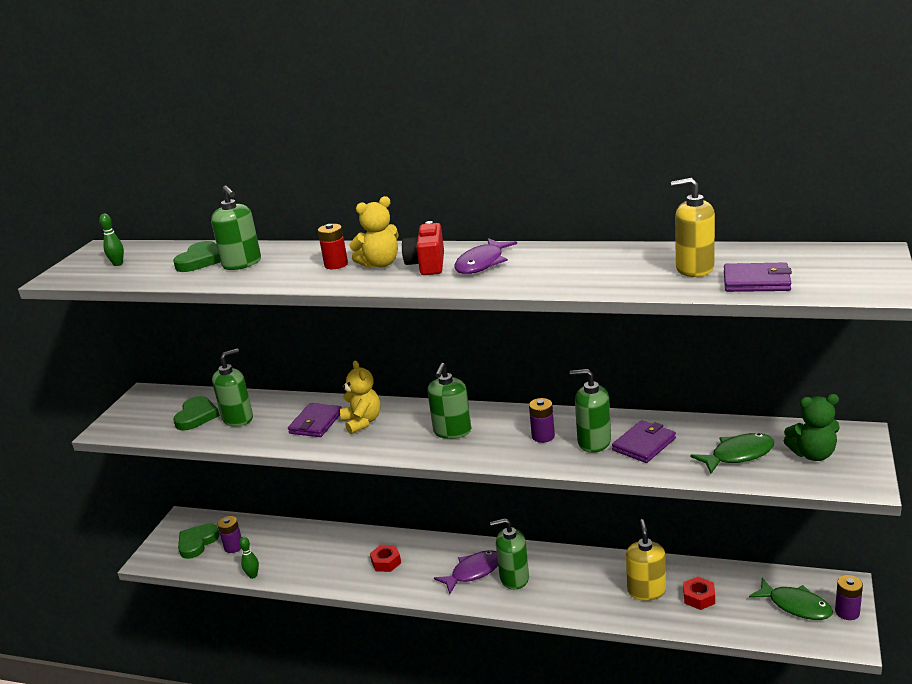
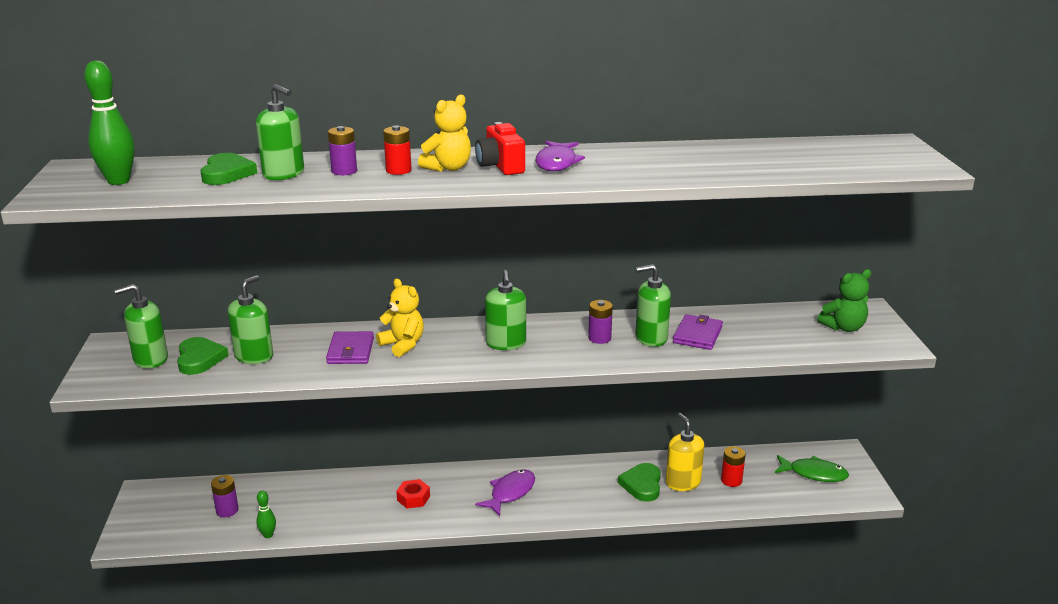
camera: 25 degrees left, 0 degrees up
green bowling pin [99,214,124,266] -> green bowling pin [84,60,135,185], size x1.92
green heart [178,523,220,559] -> green heart moved to [618,463,661,502]
green soap dispenser [490,518,529,590] -> green soap dispenser moved to [114,284,168,369]
yellow soap dispenser [671,178,715,277] -> none
red nut [683,577,715,610] -> red battery [721,446,746,487]
green fish [690,433,774,474] -> none
purple wallet [724,263,792,292] -> none
purple battery [835,575,863,620] -> purple battery moved to [328,126,357,175]

